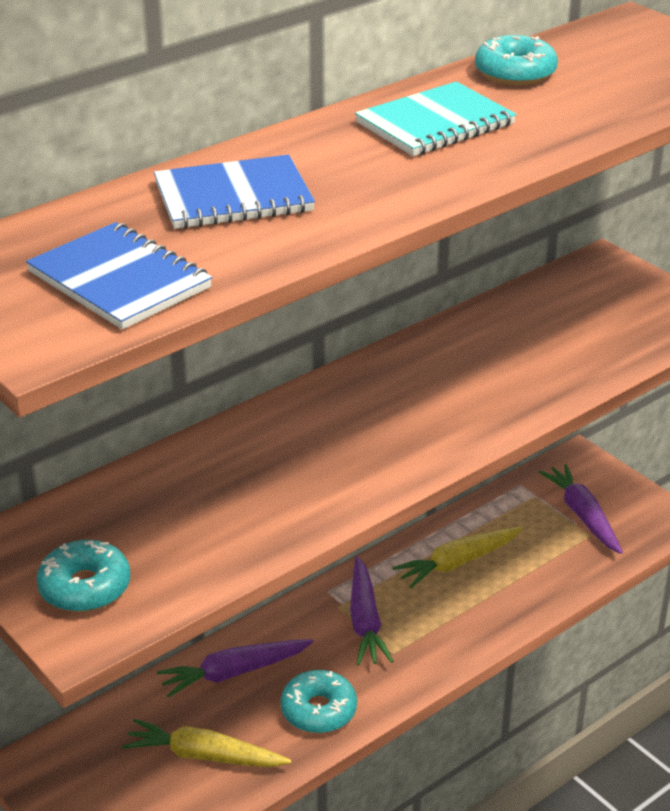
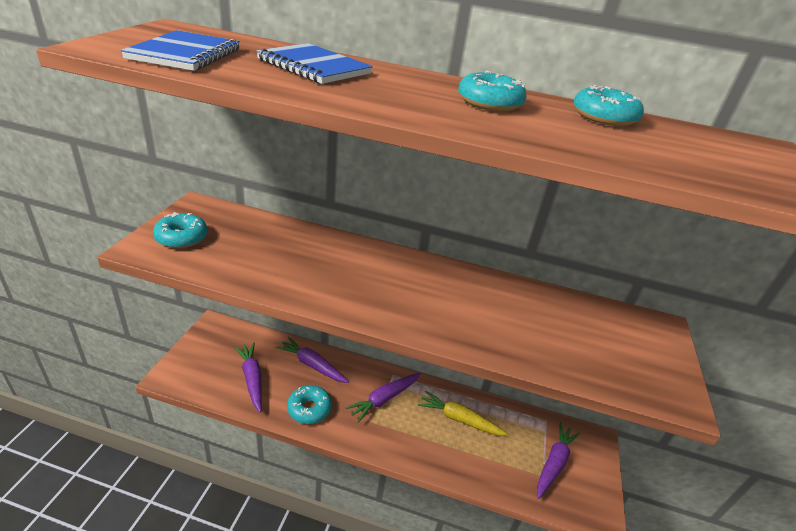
camera: 50 degrees right, 0 degrees up
yellow carrot [122,719,291,767] -> purple carrot [235,342,262,413]
turquoise notebook [355,81,517,156] -> turquoise donut [458,71,527,112]

